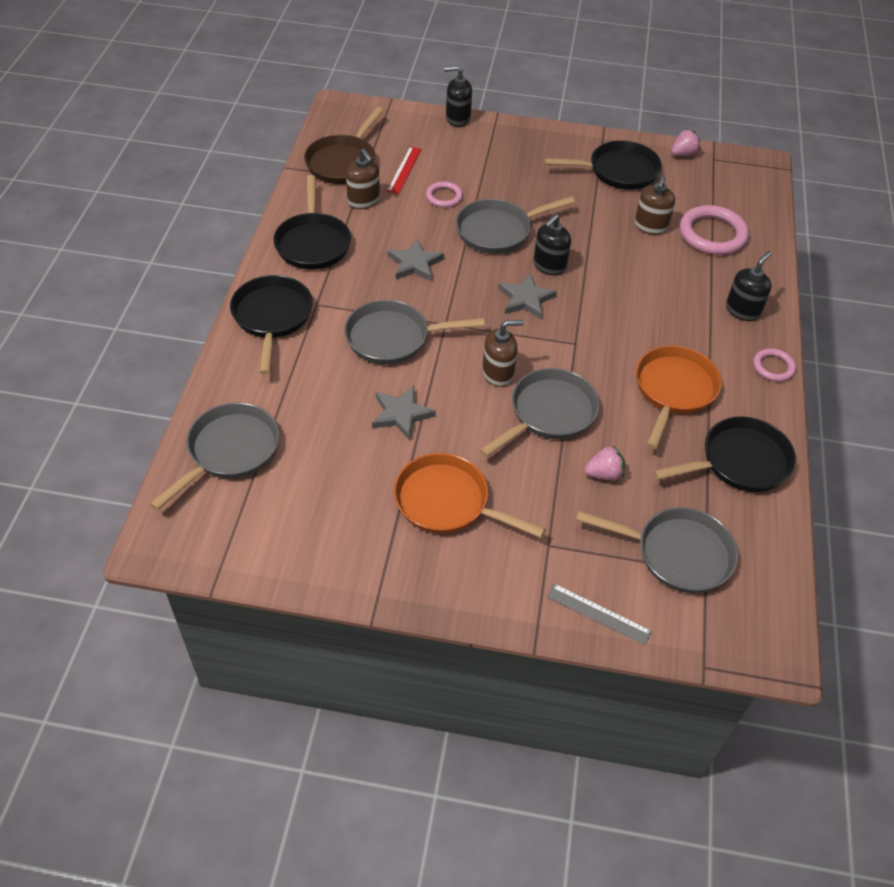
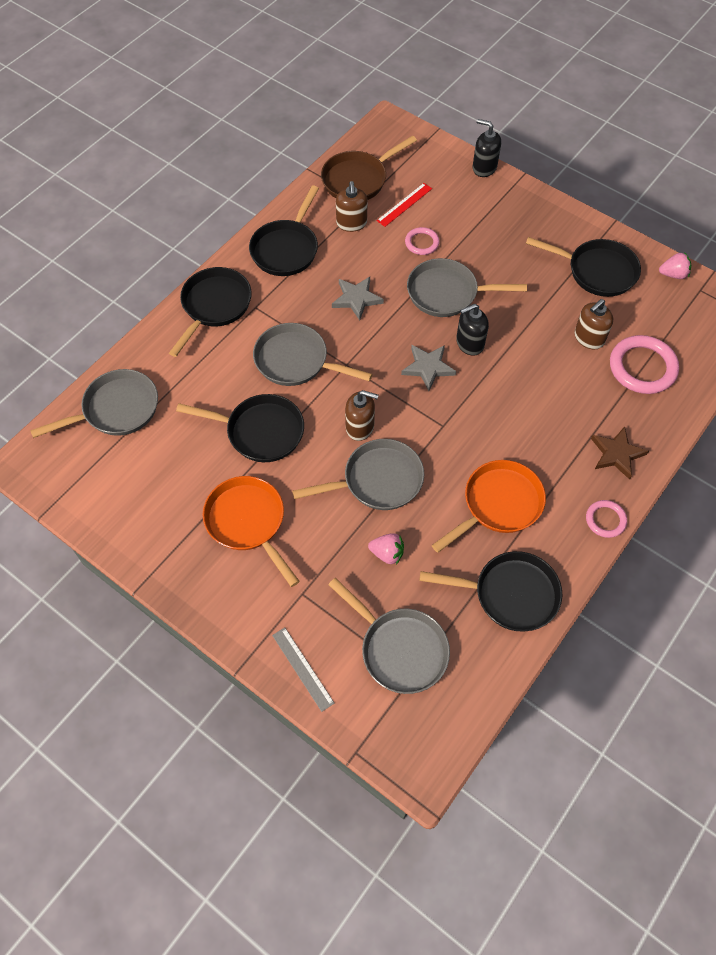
camera: 30 degrees right, 10 degrees up
grey star [372,386,436,440] -> black pan [176,394,304,462]
black soap dispenser [726,251,772,321] -> brown star [591,426,649,480]

